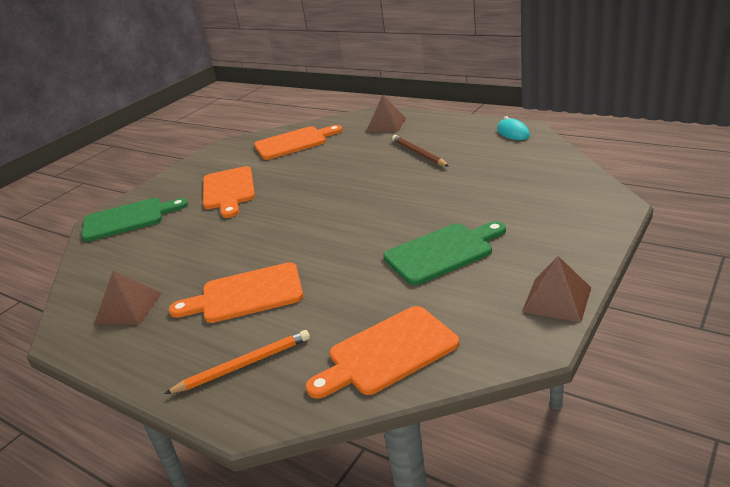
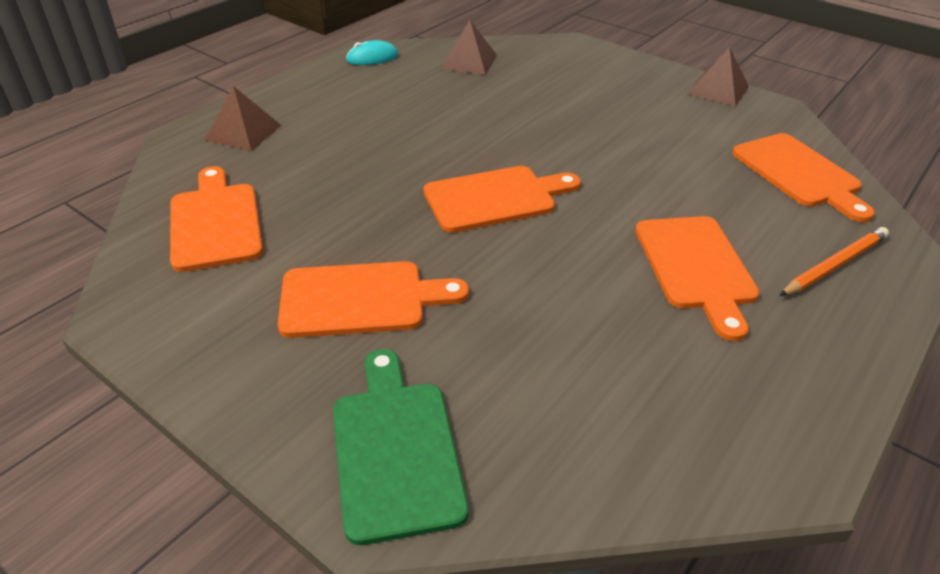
camera: 90 degrees left, 10 degrees up
brown pyramid [94,271,162,325] -> brown pyramid moved to [441,20,497,75]
orange pencil [164,330,310,394] -> orange pencil turned 75 degrees clockwise [780,227,889,296]
green cutting board [383,221,506,285] -> none
brown pencil [392,135,449,167] -> none
none -> orange cutting board [424,166,581,233]

